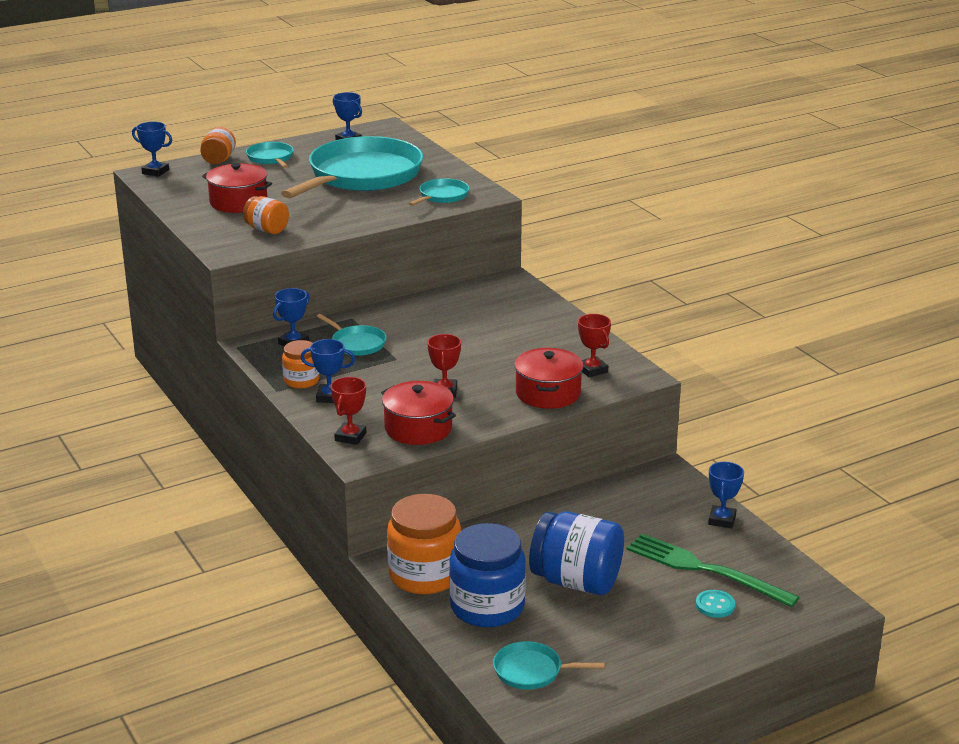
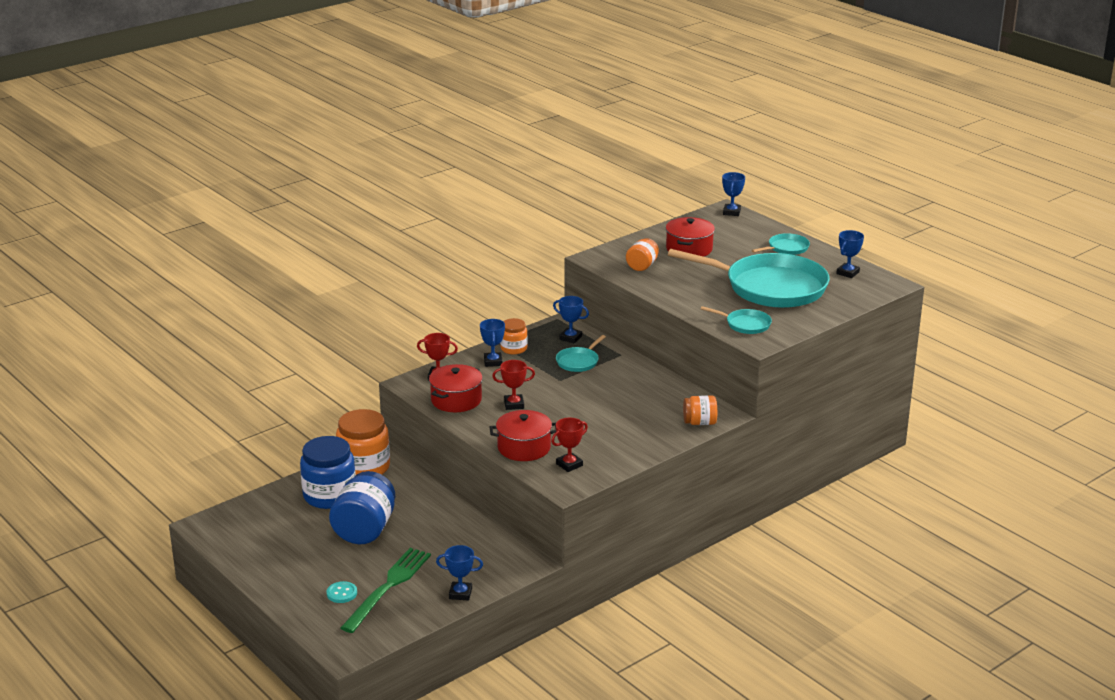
camera: 80 degrees right, 0 degrees up
orange jar [200,127,236,164] -> orange jar moved to [683,395,717,425]
turquoise pan [493,641,605,690] -> none

